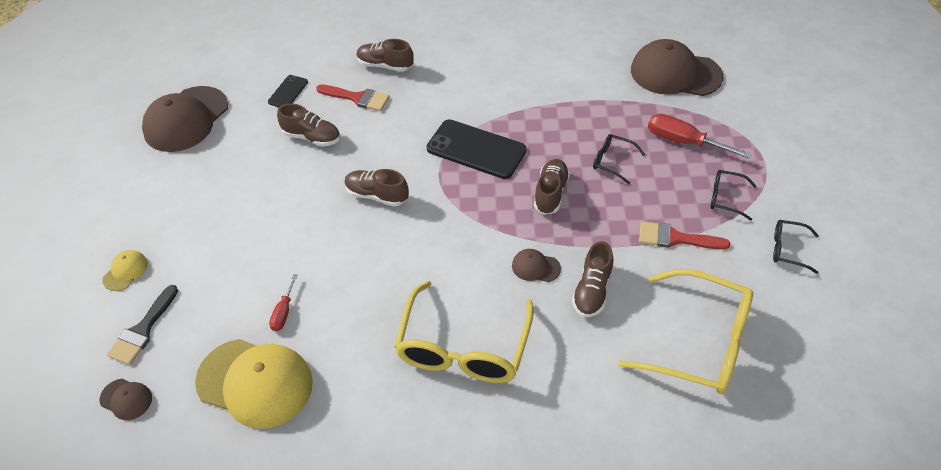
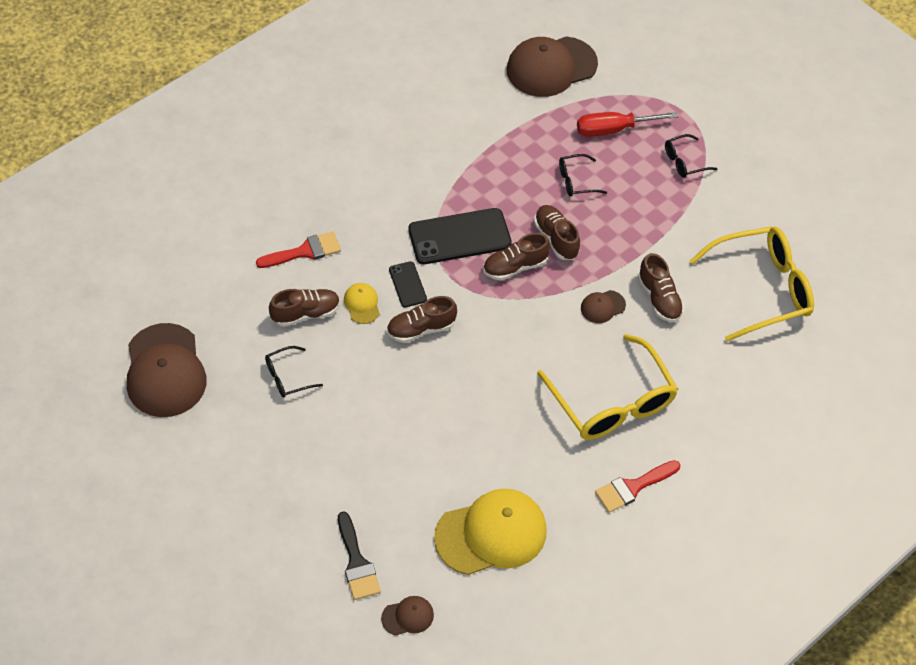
camera: 45 degrees left, 5 degrees up
yellow cap [103,250,148,291] -> yellow cap moved to [344,283,380,324]
black phone [268,75,308,107] -> black phone moved to [389,261,427,307]
red screwdriver [269,274,297,331] -> none
brown shoe [356,39,414,72] -> brown shoe moved to [483,233,550,280]
red brush [639,221,730,250] -> red brush moved to [595,460,680,513]
black glasses [773,220,819,274] -> black glasses moved to [265,346,323,398]

